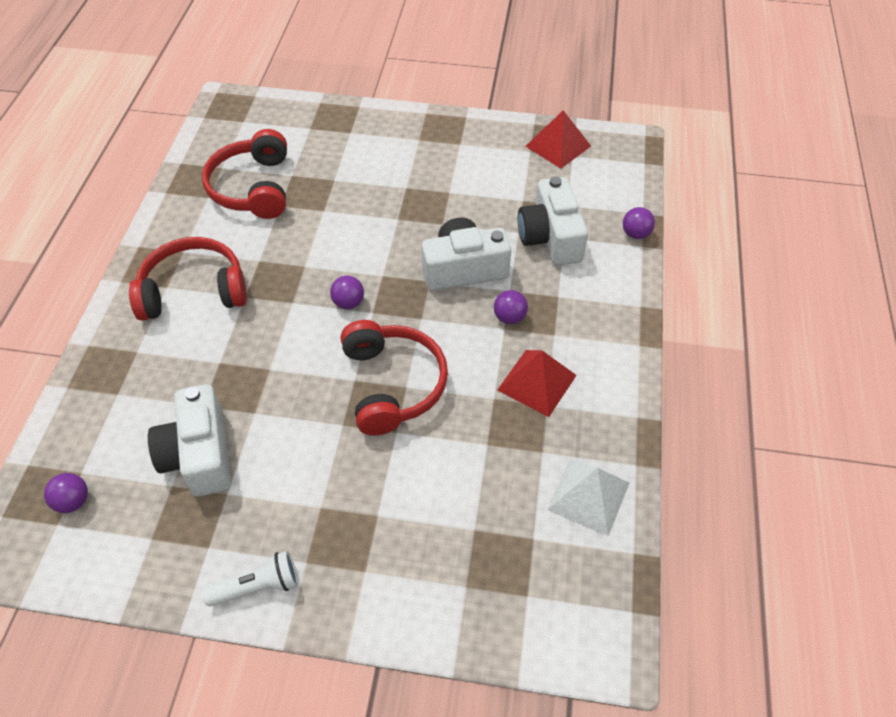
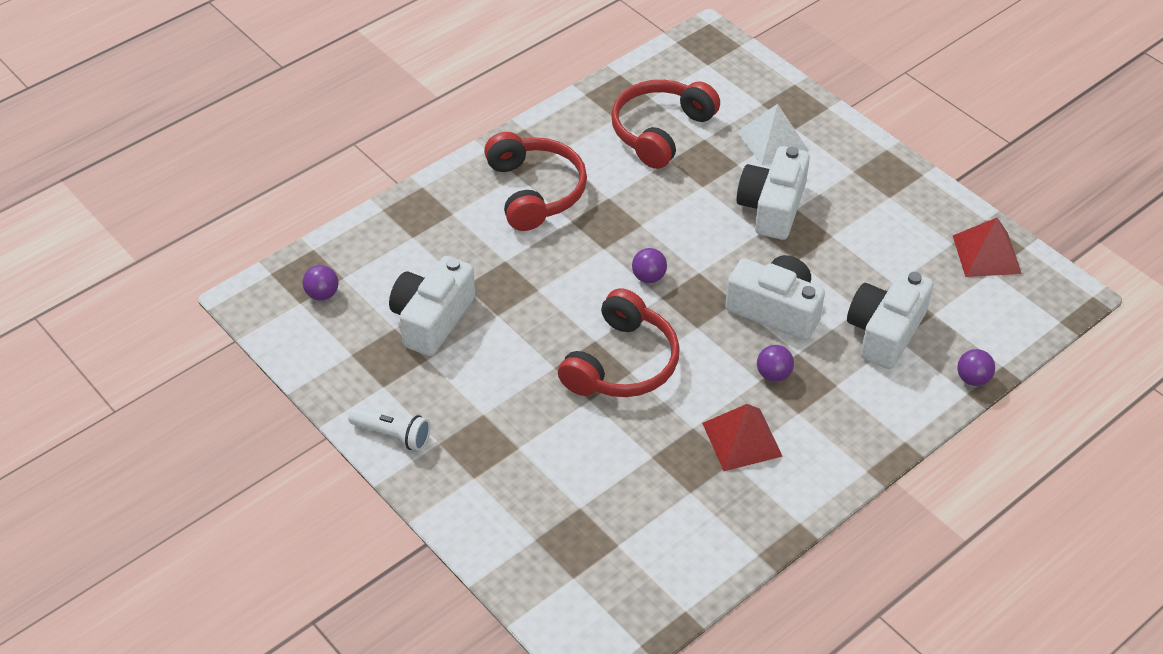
camera: 40 degrees right, 5 degrees down
red headphones [129,237,247,321] -> red headphones turned 45 degrees clockwise [484,132,587,231]
white pyramid [547,458,629,536] -> white pyramid moved to [737,104,809,166]
none -> white camera [737,146,810,240]

